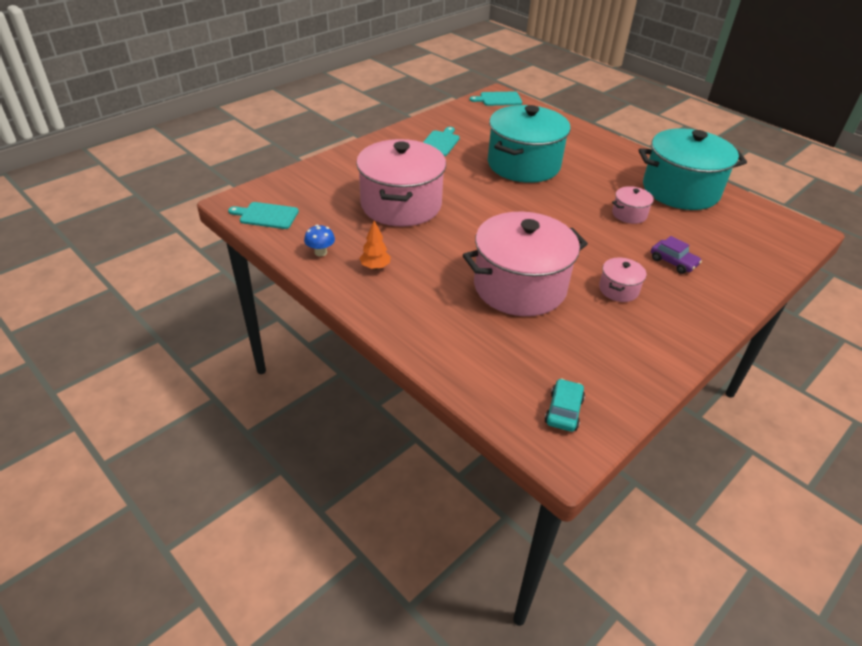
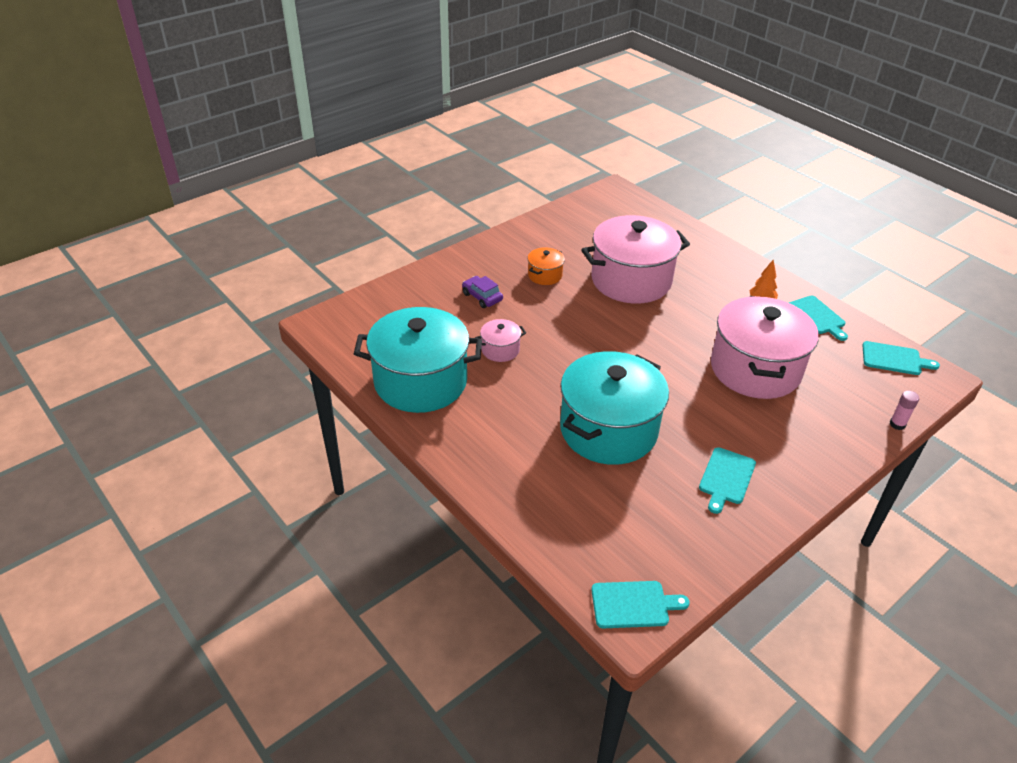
camera: 175 degrees left, 0 degrees up
blue mushroom [304,225,335,256] -> turquoise cutting board [789,295,848,341]
turquoise car [545,378,585,432] -> none
pink pot [599,257,646,302] -> orange pot [527,247,565,285]
none -> pink glue stick [890,391,919,430]

